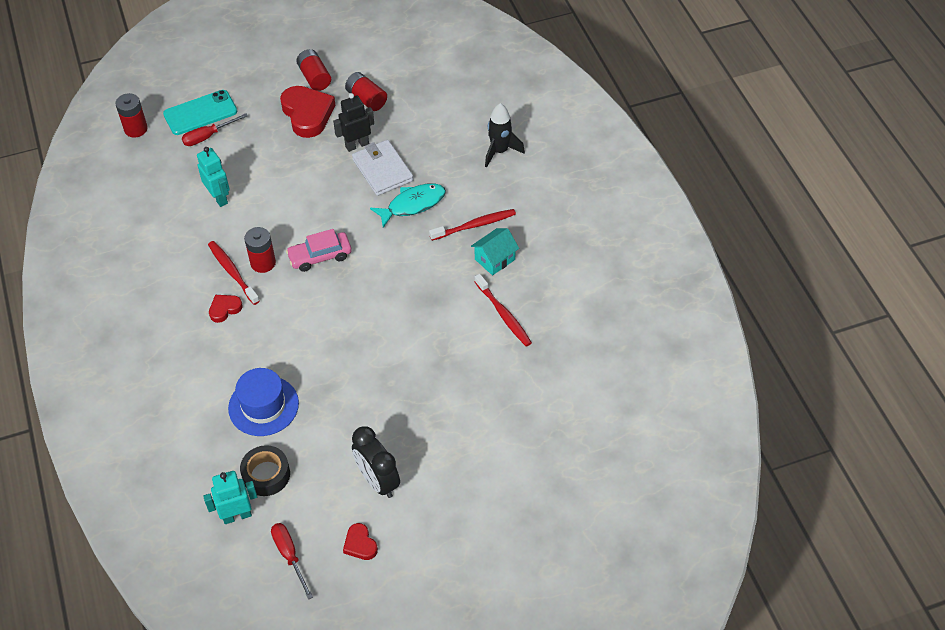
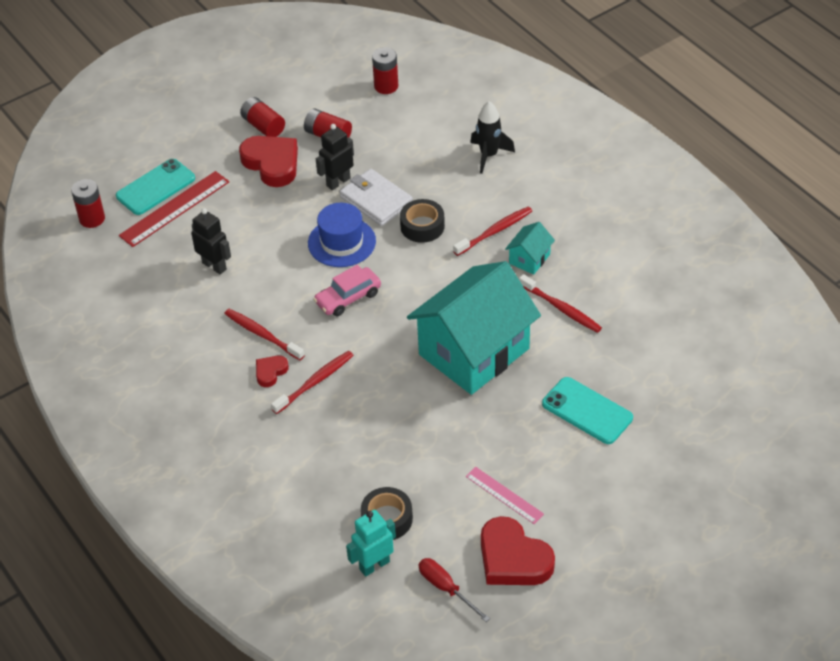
camera: 15 degrees left, 5 degrees down
red screwdriver [182,113,248,146] -> red ruler [119,171,229,247]
turquoise robot [197,147,230,207] -> black robot [191,208,231,274]
blue hat [228,368,299,436] -> blue hat moved to [308,203,376,267]
red battery [244,227,276,273] -> red battery moved to [372,47,398,94]
red heart [343,523,378,560] -> red heart [481,516,555,585], size x1.99
black clock [352,426,400,498] -> pink ruler [466,467,544,524]
turquoise fish [370,183,446,228] -> black tape [400,199,445,243]
none -> red toothbrush [271,351,354,414]
none -> turquoise house [407,261,541,395]
none -> turquoise phone [542,377,633,444]

